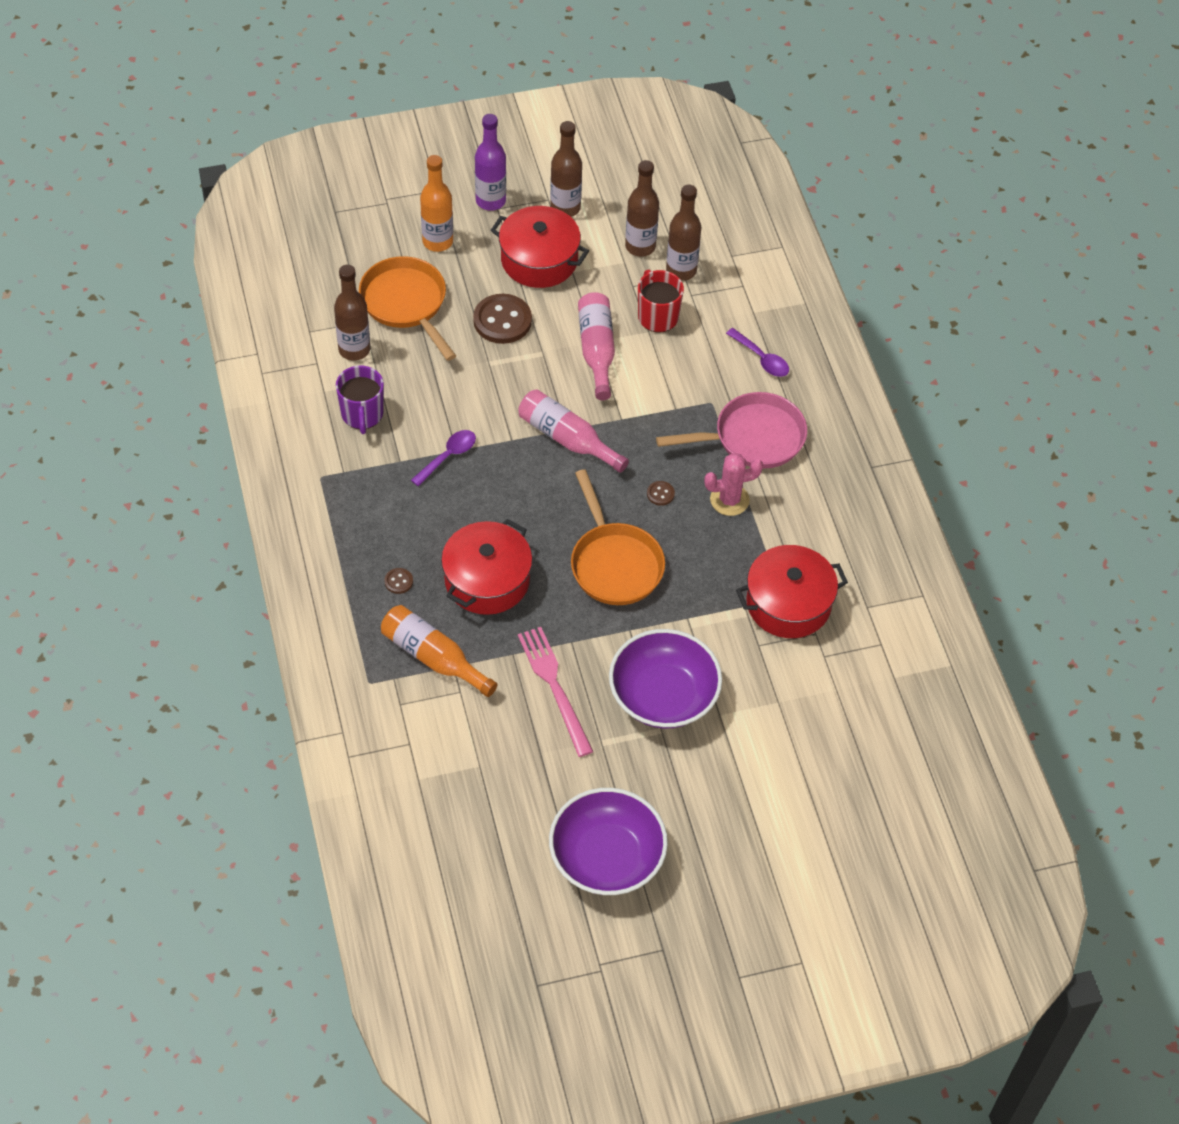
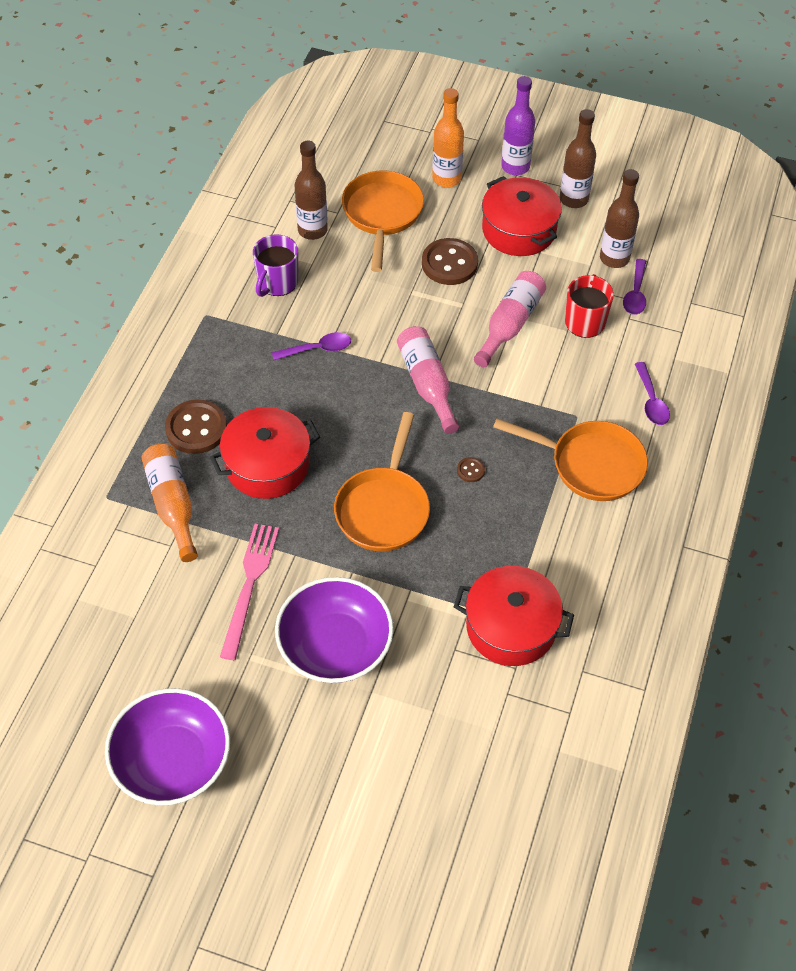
camera: 35 degrees right, 0 degrees up
brown button [385,568,413,594] -> brown button [165,399,227,454], size x2.22
pink pan [656,392,807,469] -> orange pan [493,418,648,501]
brown bottle [666,185,701,281] -> purple spoon [623,259,646,315]
pink cactus [704,453,763,516] -> none

